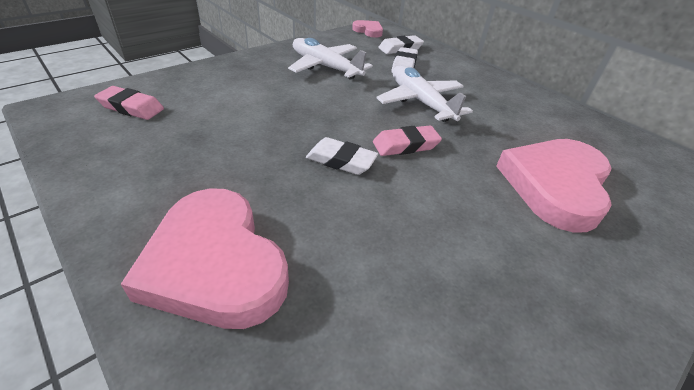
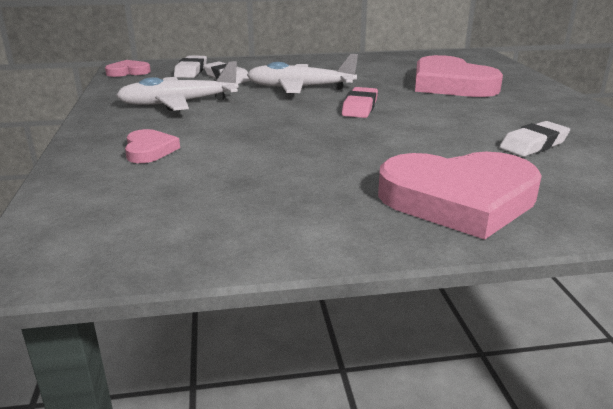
camera: 55 degrees left, 15 degrees down
pink eraser [94,86,164,120] -> none
white eraser [306,137,378,175] -> white eraser moved to [499,121,570,157]
none -> pink heart [125,129,180,163]

